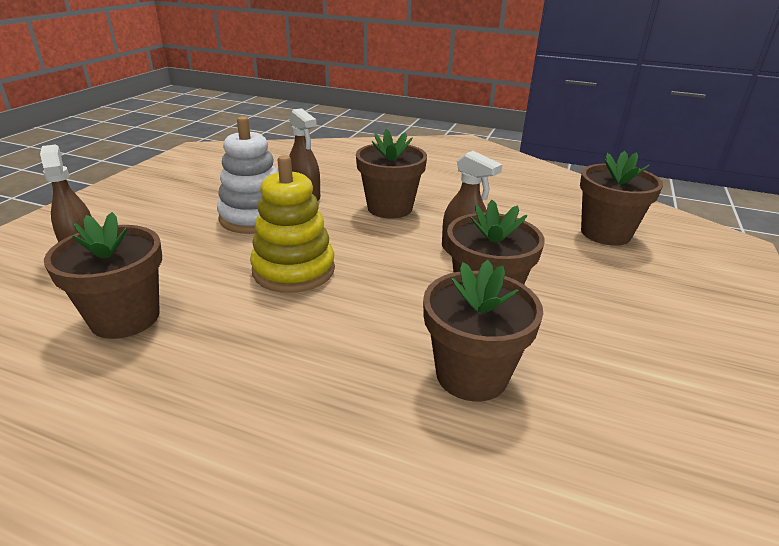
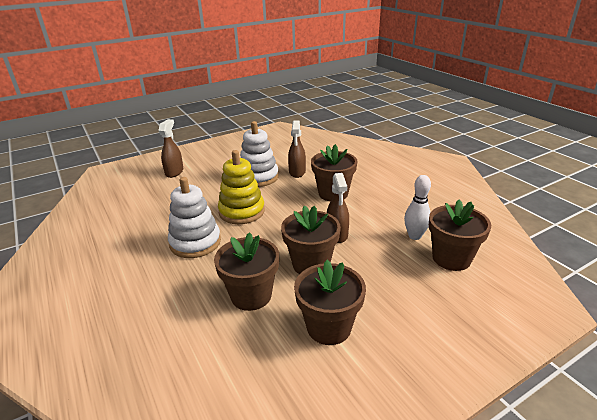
camera: 40 degrees right, 0 degrees up
brown flower pot [44,212,162,339] -> brown flower pot moved to [294,260,366,345]
none -> white stacking toy [168,177,221,258]
none -> white bowling pin [404,175,431,240]

